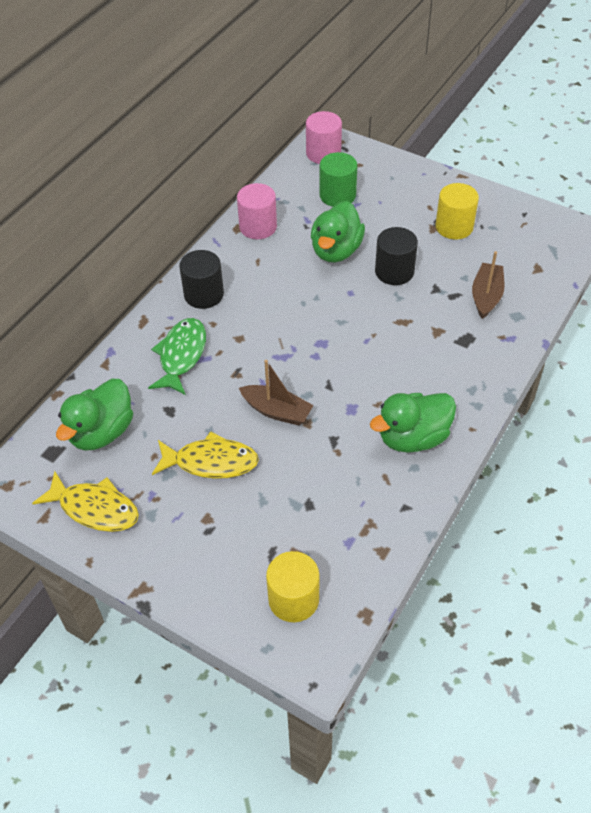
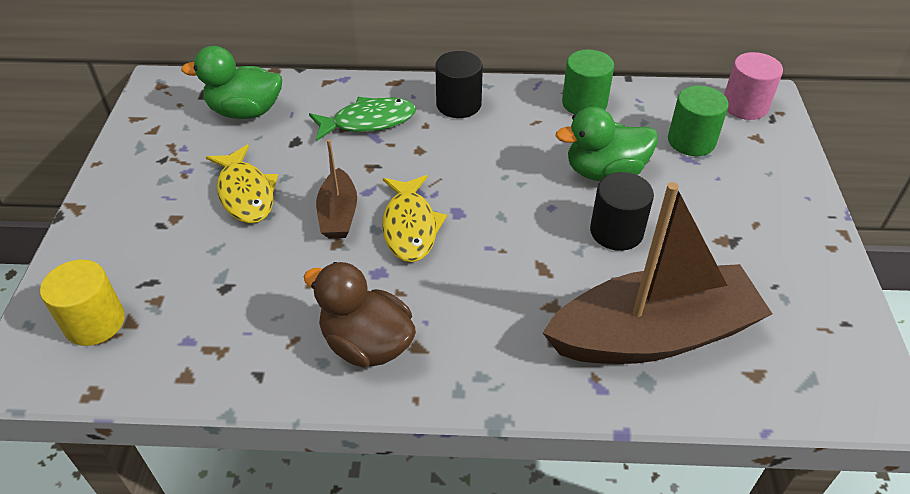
camera: 60 degrees right, 5 degrees down
yellow fish [32,471,139,532] -> yellow fish moved to [382,175,447,262]
pink cylinder [237,183,277,239] -> green cylinder [562,49,614,114]
green duck [370,393,456,453] -> brown duck [304,262,416,368]
yellow cylinder [435,183,479,239] -> none
brown boat [472,251,505,319] -> brown boat [543,182,772,364], size x2.10

